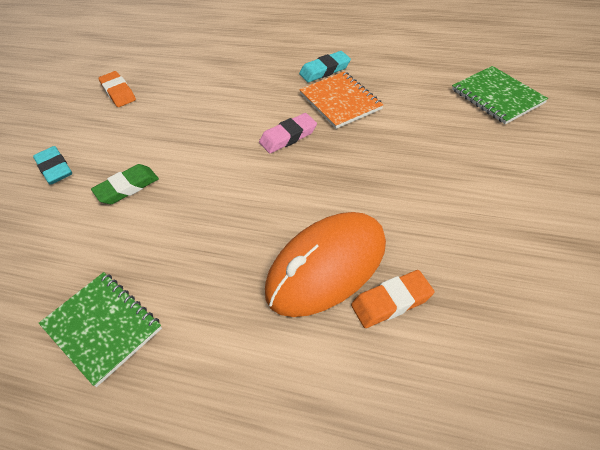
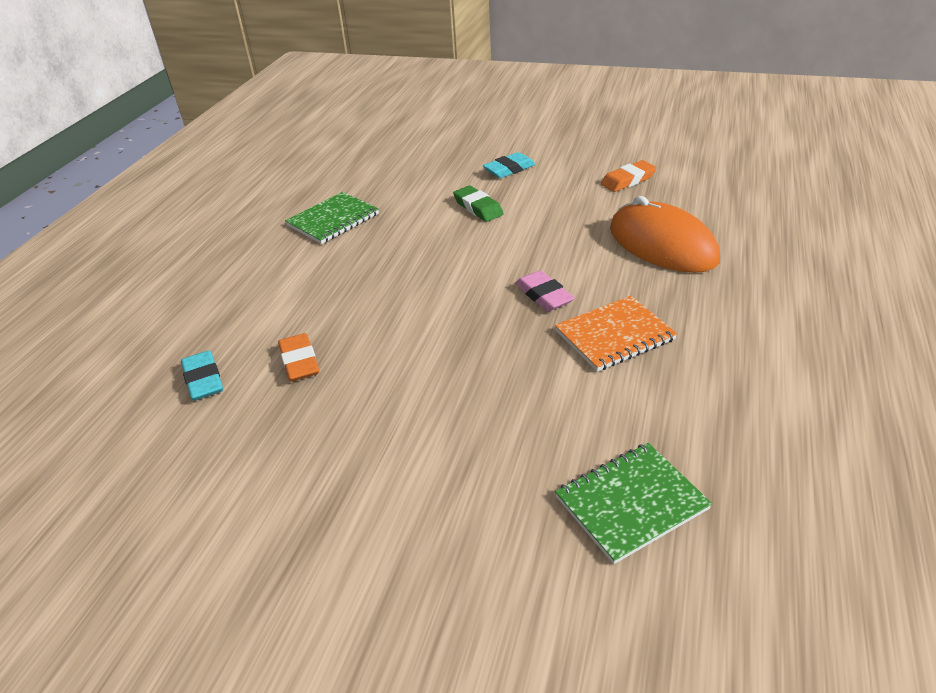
camera: 90 degrees right, 10 degrees down
orange mouse [265,212,386,317] -> orange mouse moved to [610,196,720,273]
turquoise eraser [299,51,351,83] -> turquoise eraser moved to [181,350,223,401]

